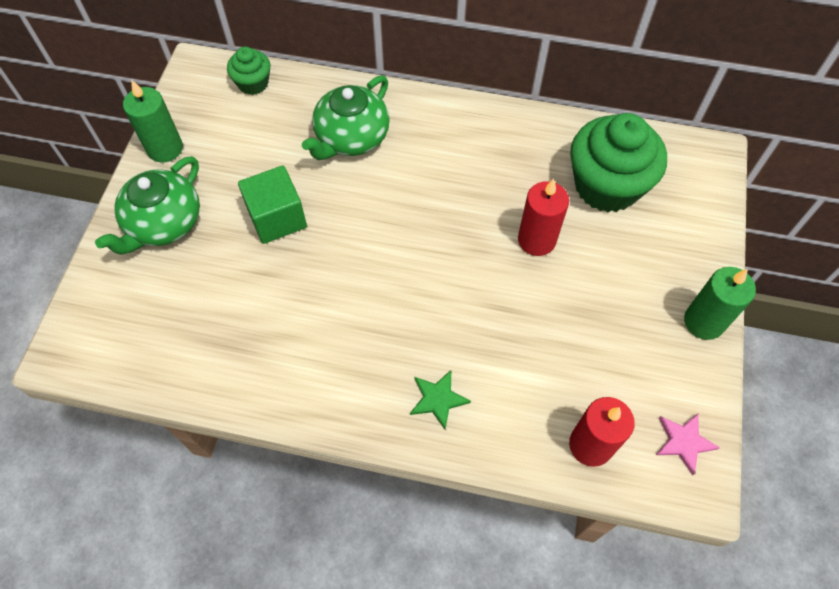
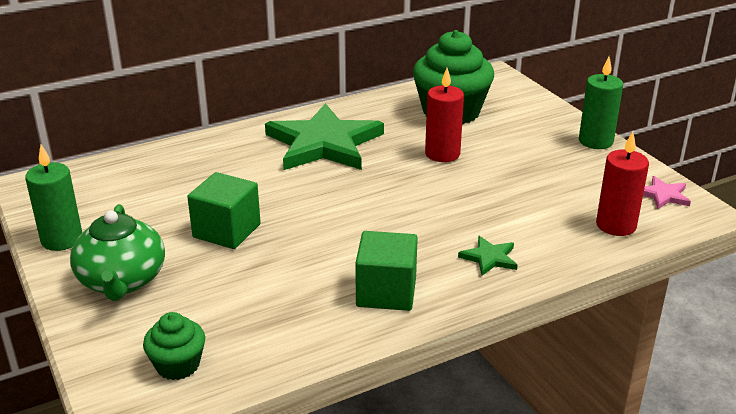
camera: 40 degrees left, 30 degrees down
green cupcake [227,47,270,95] -> green cupcake moved to [143,312,205,380]
green teapot [302,75,390,160] -> none
none -> green star [265,103,384,170]
none -> green cube [355,231,418,311]

